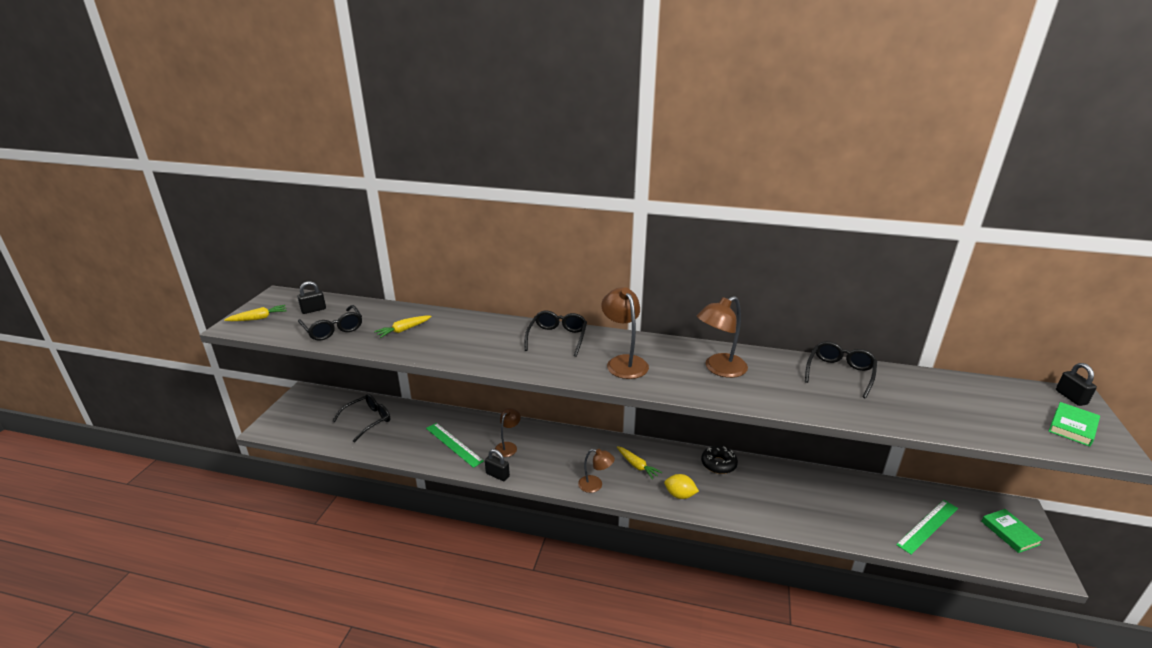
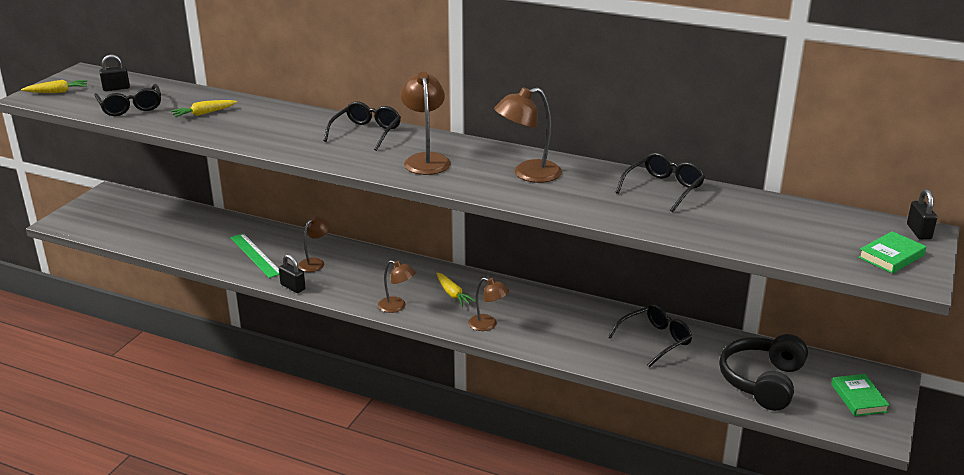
camera: 10 degrees right, 0 degrees up
black glasses [332,394,390,443] -> black glasses moved to [608,304,692,367]
yellow lemon [664,474,699,499] -> brown lamp [468,277,509,331]
black donut [701,446,738,474] -> none
green ruler [896,500,958,554] -> black headphones [719,334,808,411]

